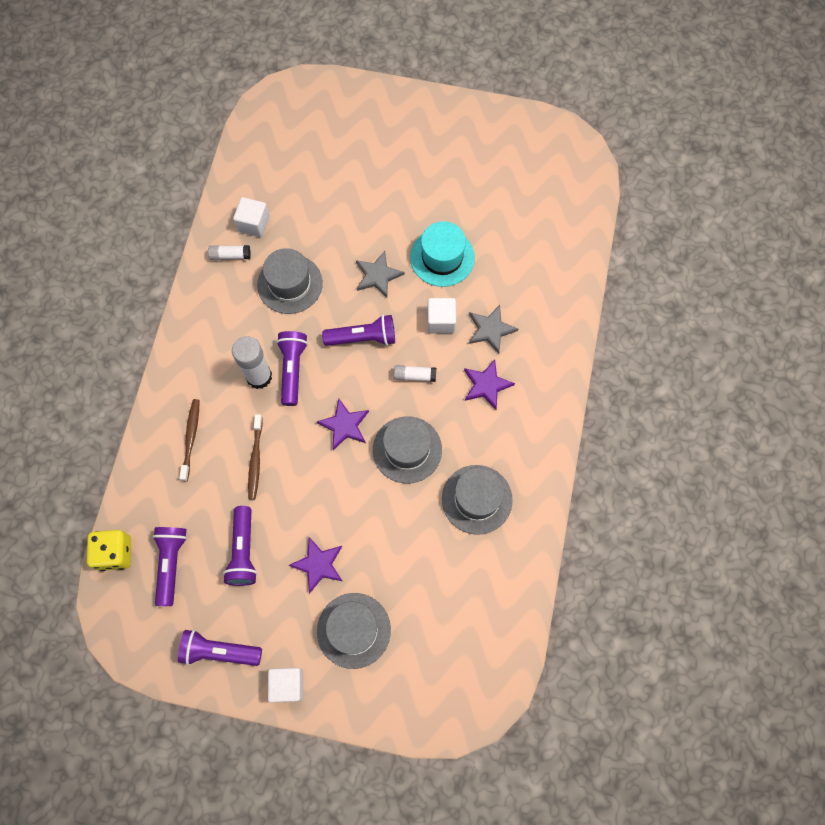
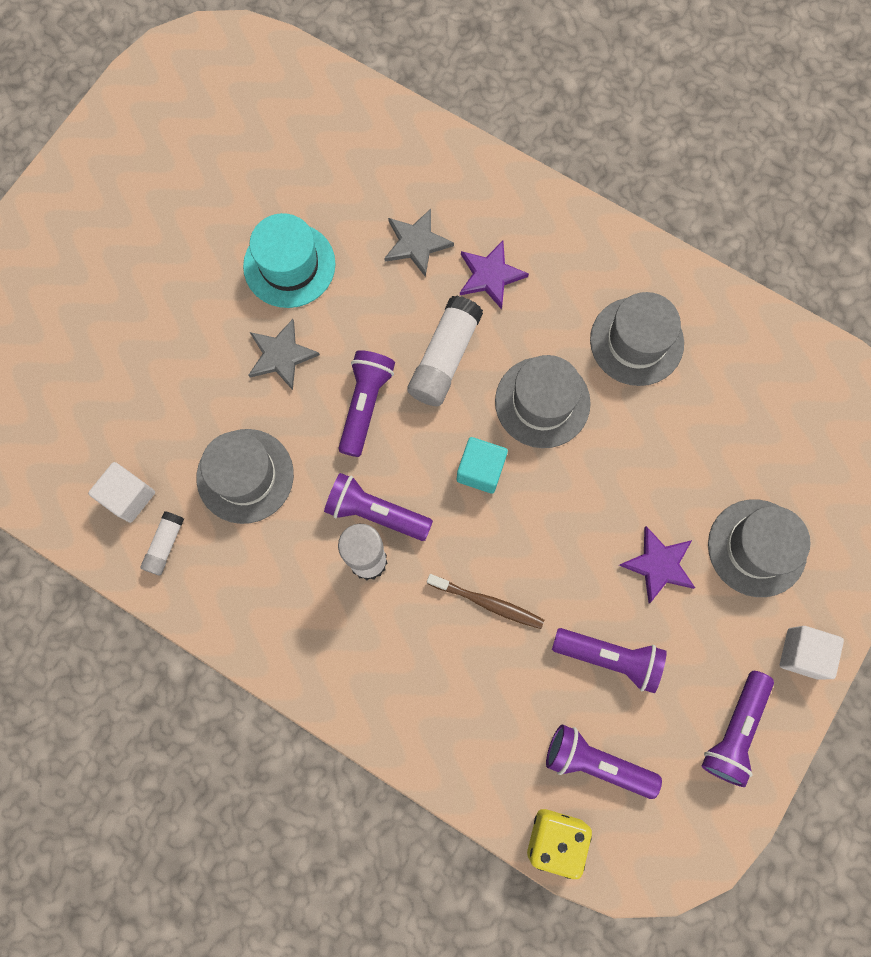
camera: 70 degrees left, 5 degrees up
brown toothbrush [179,399,200,481] -> none
purple star [316,399,369,450] -> turquoise cube [457,437,508,494]
white glue stick [394,365,436,382] -> white glue stick [407,295,483,406], size x1.82
white cube [427,298,456,333] -> none

